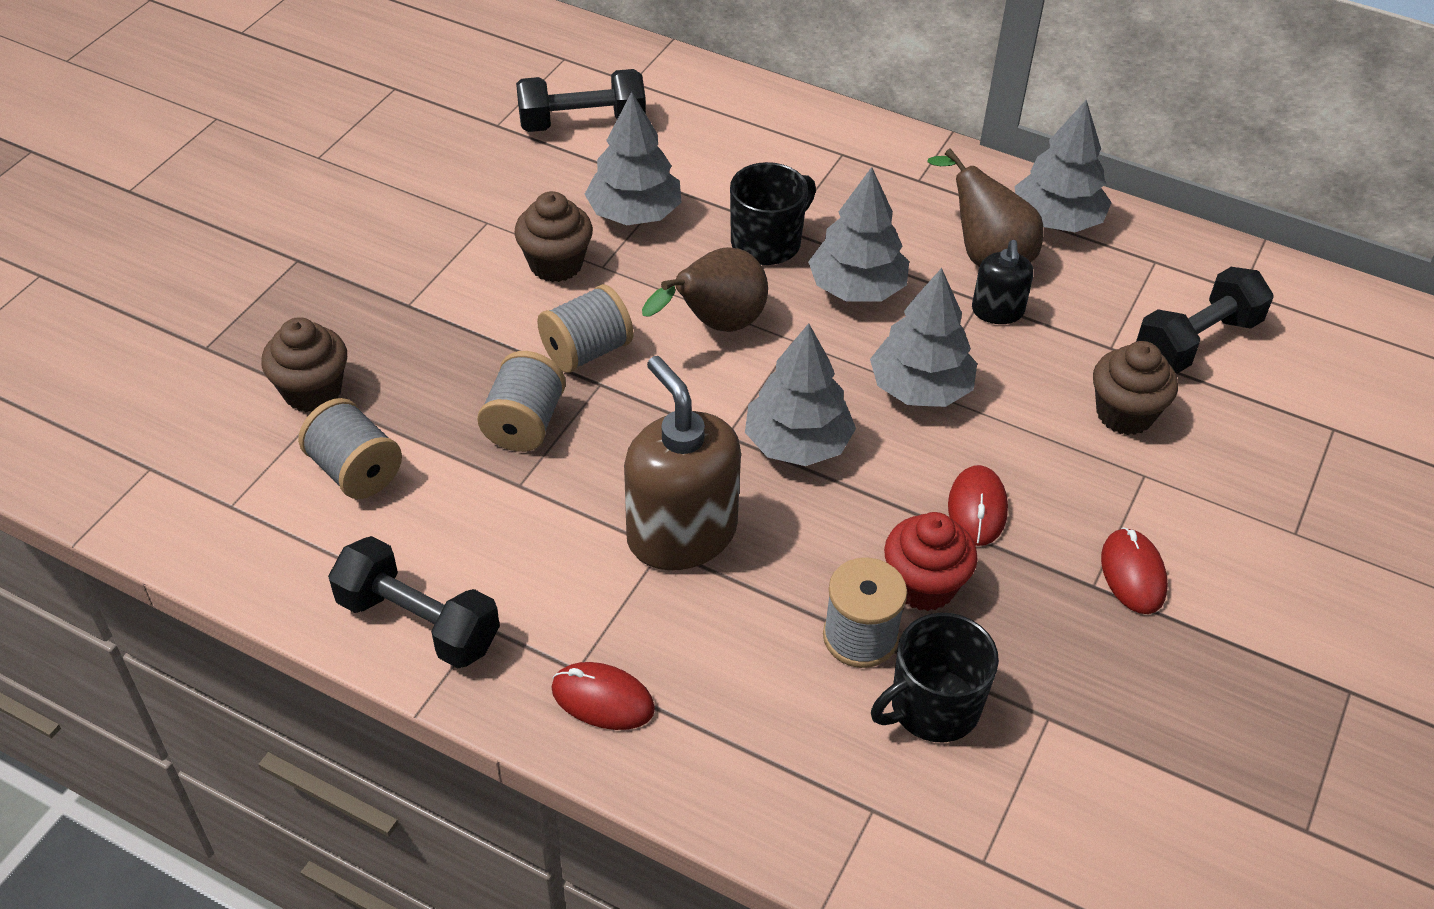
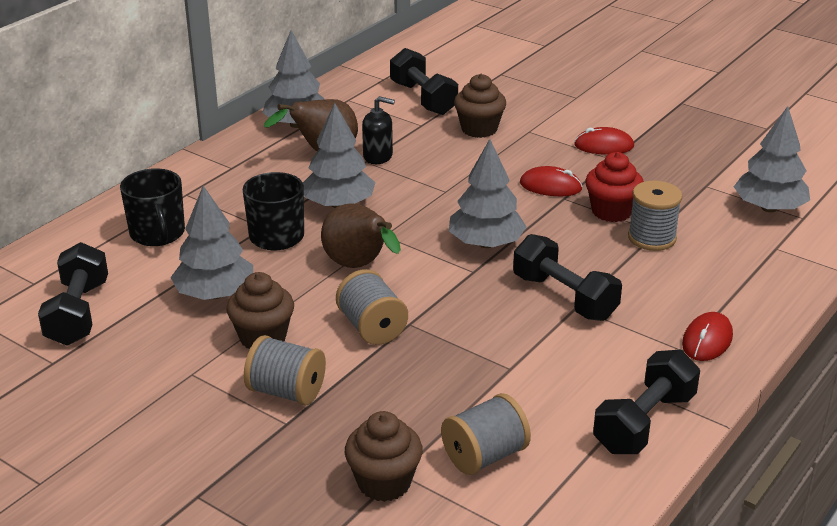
camera: 80 degrees left, 15 degrees down
grey spool [477,351,566,452] -> grey spool moved to [244,335,326,406]
brown soap dispenser [624,356,741,570] -> black dumbbell [513,234,622,321]
grey tree [870,268,977,407] -> grey tree moved to [734,106,810,212]
black mug [871,613,999,743] -> black mug moved to [120,168,185,246]

